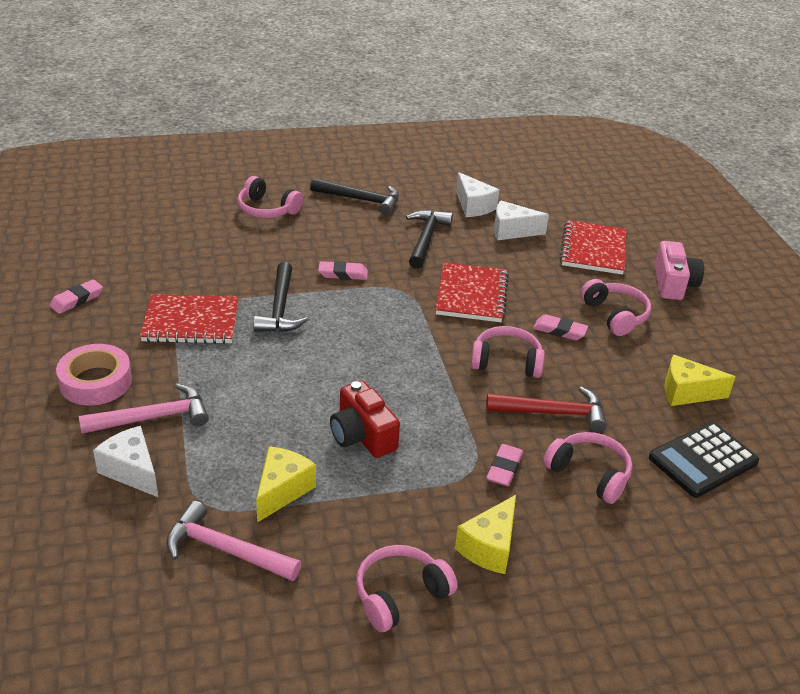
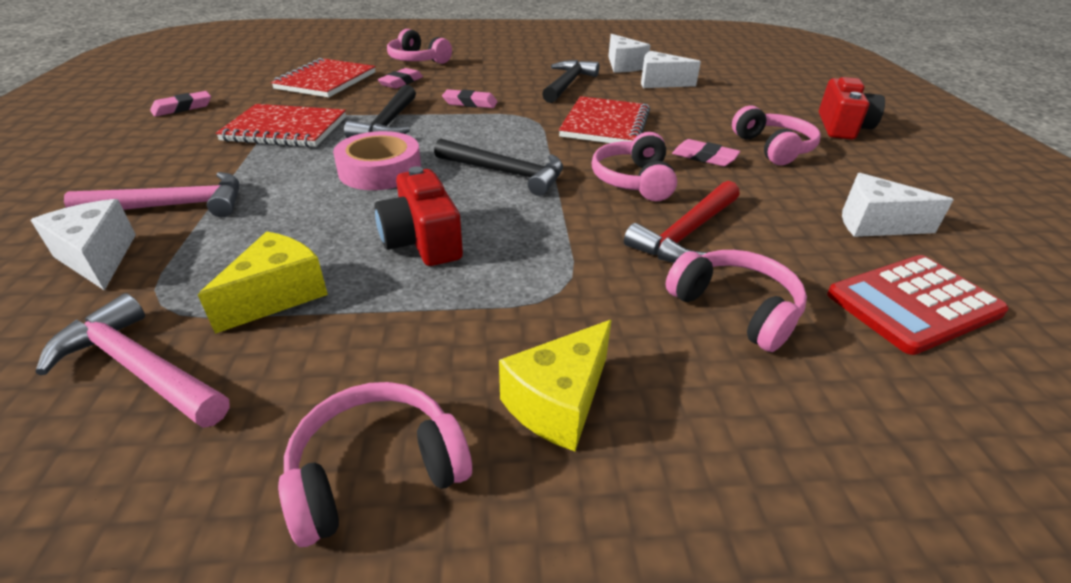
camera: 10 degrees right, 0 degrees up
pink tape [56,344,132,405] -> pink tape moved to [333,131,421,190]
black hammer [310,178,399,215] -> black hammer moved to [434,138,563,196]
pink headphones [471,326,545,378] -> pink headphones turned 105 degrees counterclockwise [592,132,677,201]
red hammer [486,386,607,432] -> red hammer turned 120 degrees clockwise [624,181,740,263]
pink eraser [486,444,523,486] -> pink eraser moved to [378,68,423,89]
red notebook [560,220,626,275] -> red notebook moved to [271,58,376,97]
black calculator [649,422,759,498] -> red calculator [827,255,1009,355]
pink camera [654,241,704,300] -> red camera [819,77,885,140]
yellow cheese [664,355,735,406] -> white cheese [842,173,954,237]

